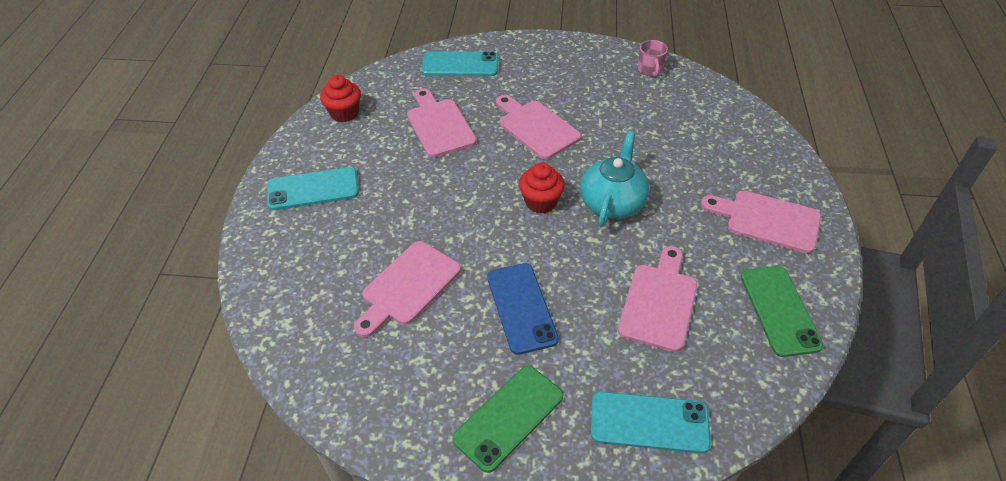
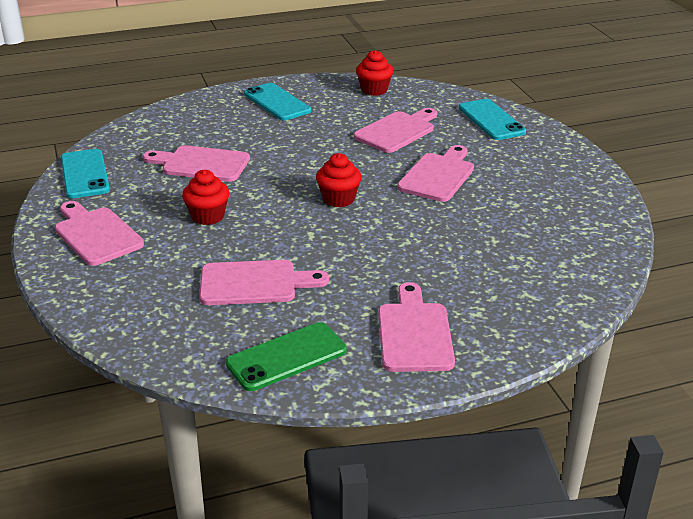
camera: 65 degrees right, 15 degrees down
green phone [452,366,563,473] -> pink cutting board [55,201,144,266]
blue phone [487,263,559,355] -> red cupcake [182,170,230,225]
turquoise teapot [580,131,649,227] -> none
turquoise phone [591,392,711,454] -> turquoise phone moved to [61,149,110,198]
pink mug [638,40,668,77] -> none

